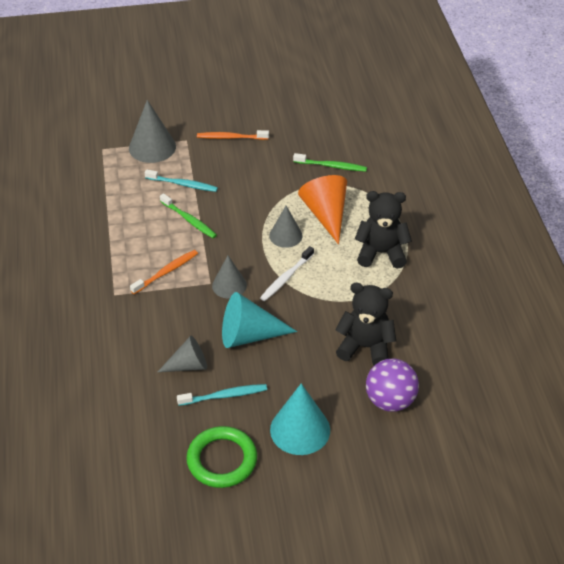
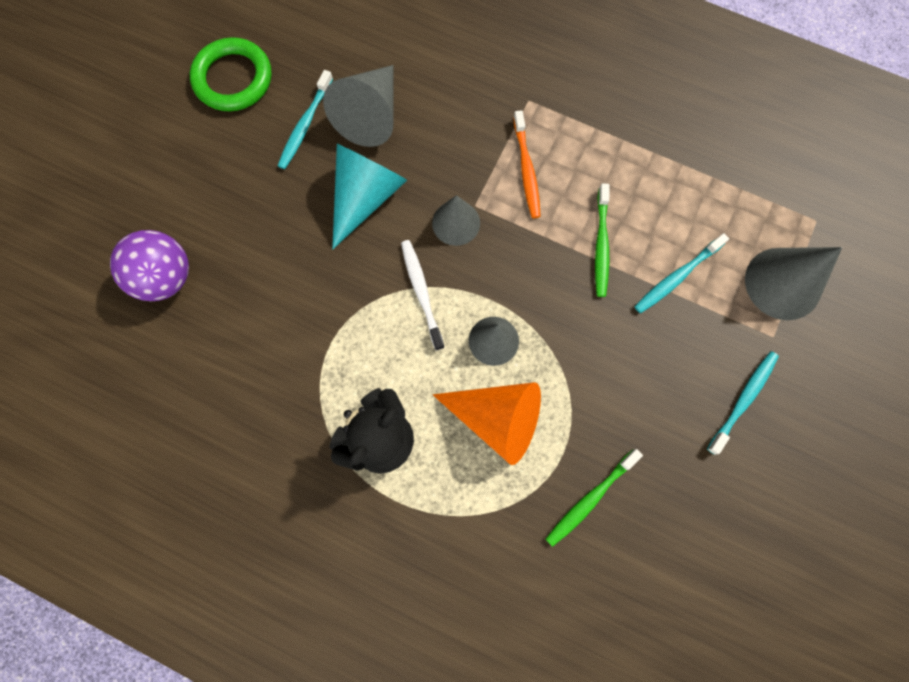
camera: 125 degrees right, 30 degrees up
grey cone [158,336,207,372] -> grey cone [323,65,394,147], size x1.54
green toothbrush [160,193,217,238] -> green toothbrush turned 75 degrees counterclockwise [595,183,610,297]
orange toothbrush [197,130,269,140] -> turquoise toothbrush [707,351,779,455]
turquoise cone [270,383,330,455] -> none
black teddy bear [335,283,396,366] -> none

